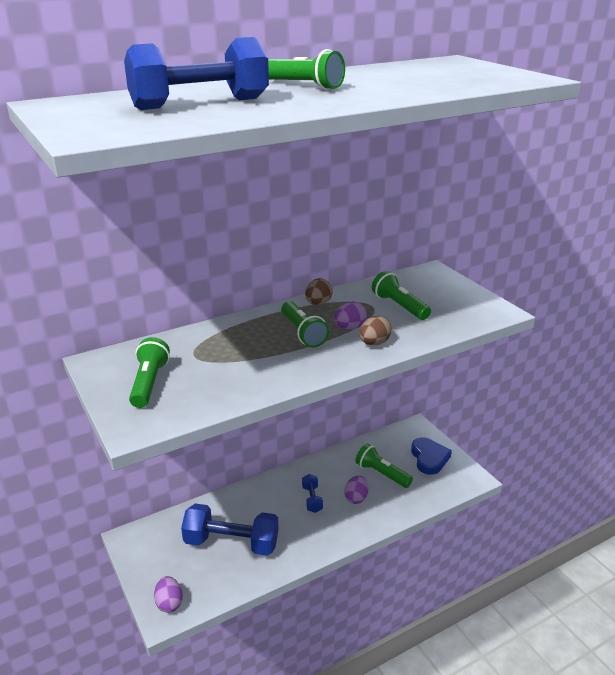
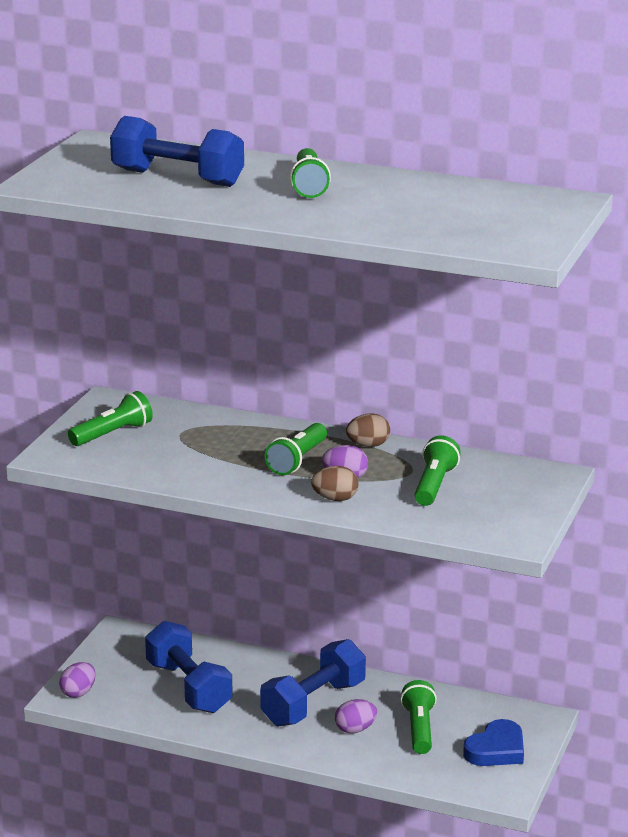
camera: 50 degrees right, 5 degrees down
blue dumbbell [302,474,323,513] -> blue dumbbell [260,639,366,727], size x2.11

